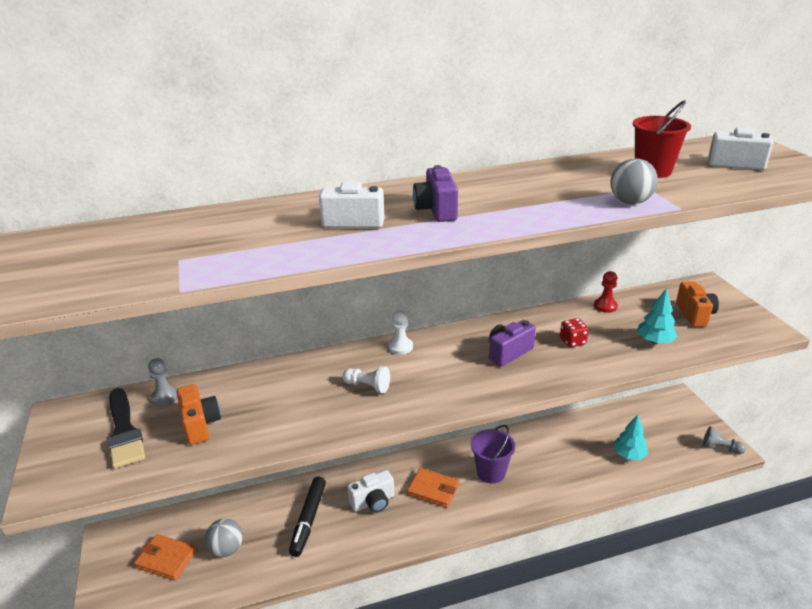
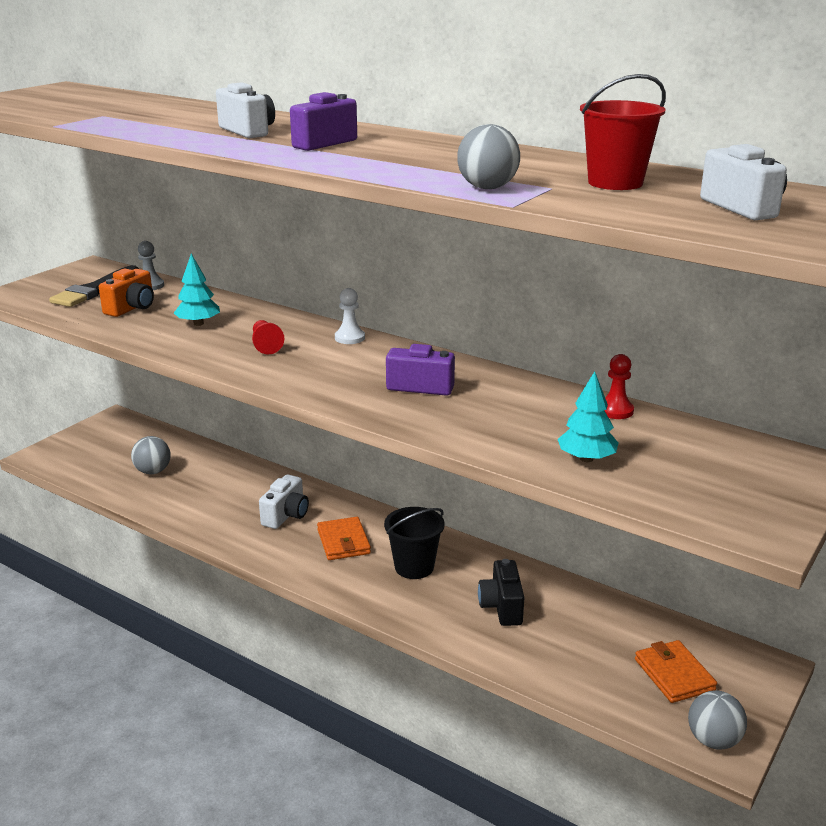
camera: 50 degrees right, 5 degrees down
orange wallet [134,534,197,581] -> orange wallet moved to [635,640,717,703]
black marker [289,477,326,557] -> none
white pawn [342,366,390,394] -> red pawn [252,320,284,355]
white camera [347,470,394,513] -> white camera turned 90 degrees counterclockwise [259,474,309,529]
purple bucket [471,425,515,484] -> black bucket [384,507,445,579]
red dice [560,318,589,347] -> none
turquoise tree [613,415,648,460] -> turquoise tree moved to [174,253,220,326]
orange camera [676,281,719,327] -> none
grey pawn [703,426,746,454] -> grey ball [688,690,747,750]
none -> black camera [478,559,524,626]

